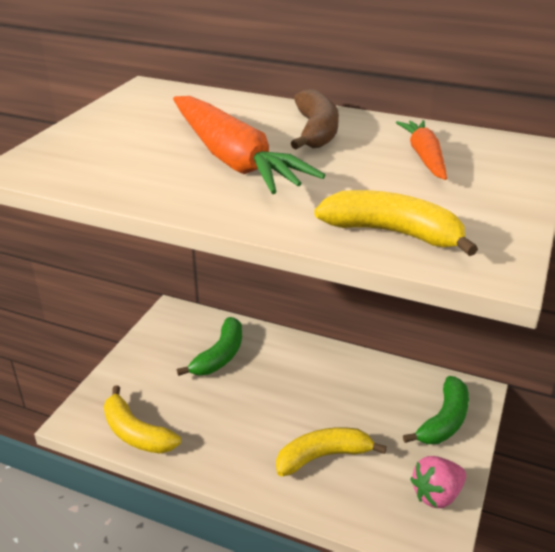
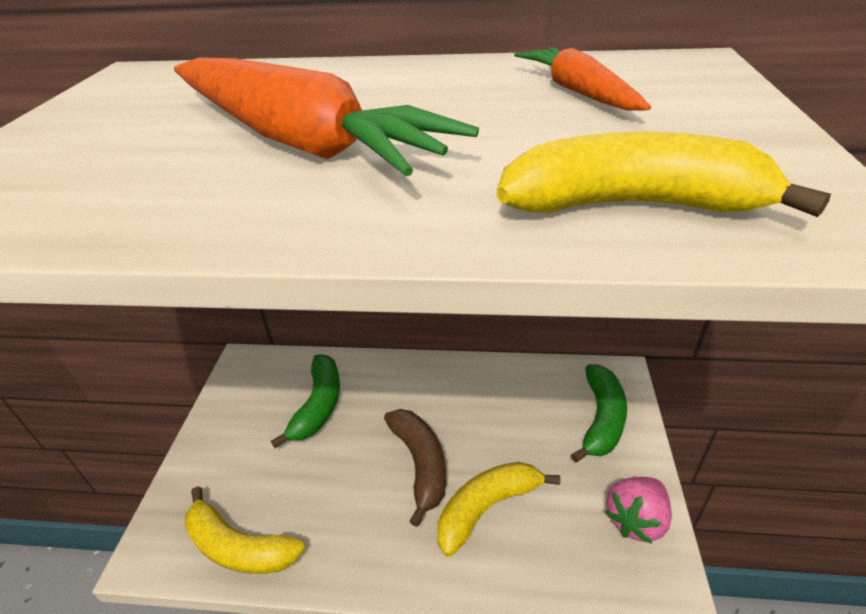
camera: 15 degrees left, 5 degrees up
brown banana [291,89,339,149] -> brown banana moved to [384,409,446,527]

